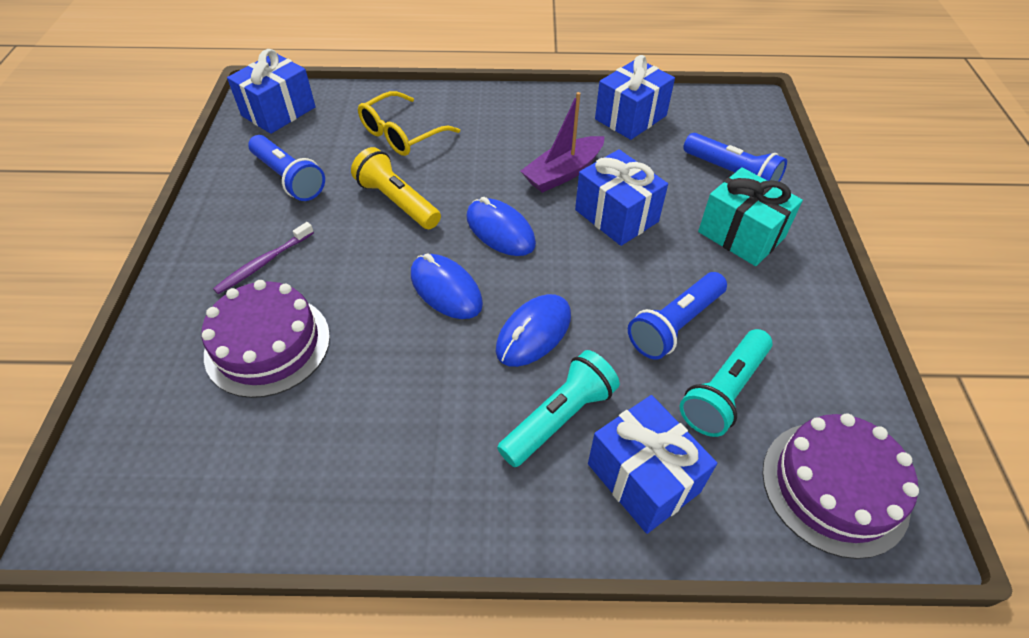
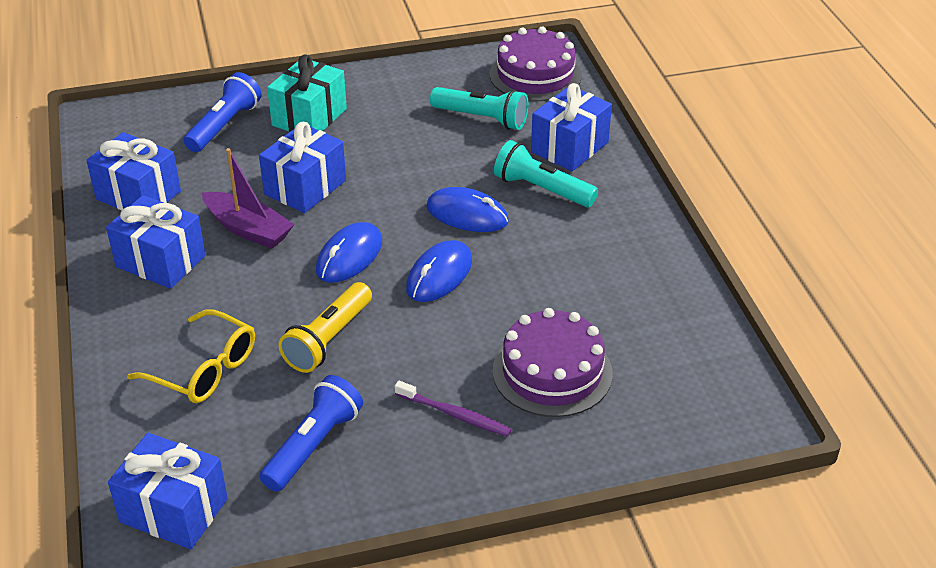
camera: 105 degrees left, 10 degrees down
blue flashlight [628,272,727,360] -> none
none -> blue gift [106,195,206,289]

